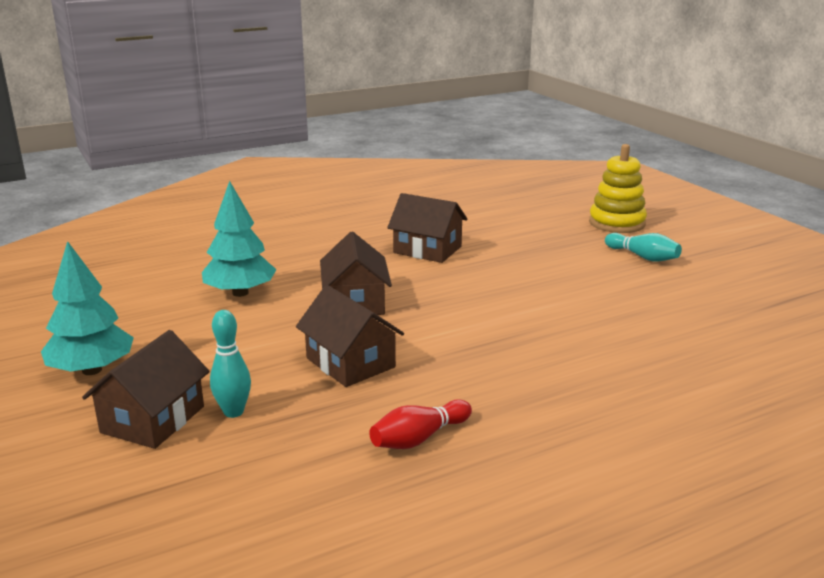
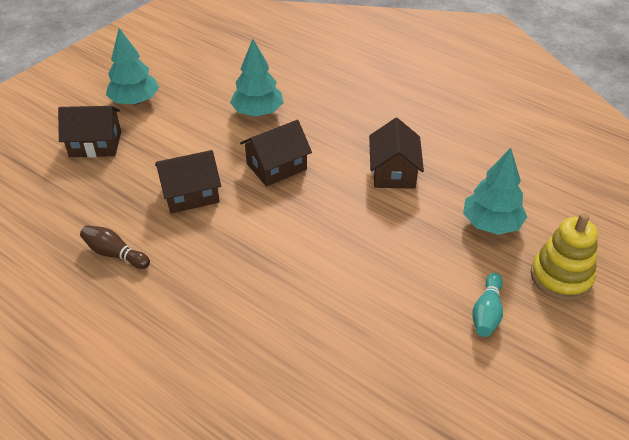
camera: 65 degrees right, 20 degrees up
turquoise bowling pin [210,310,251,418] -> none
brown house [296,285,404,387] -> brown house turned 45 degrees clockwise [155,150,221,213]
red bowling pin [369,399,472,449] -> brown bowling pin [80,225,150,269]
none -> turquoise tree [463,148,527,235]

